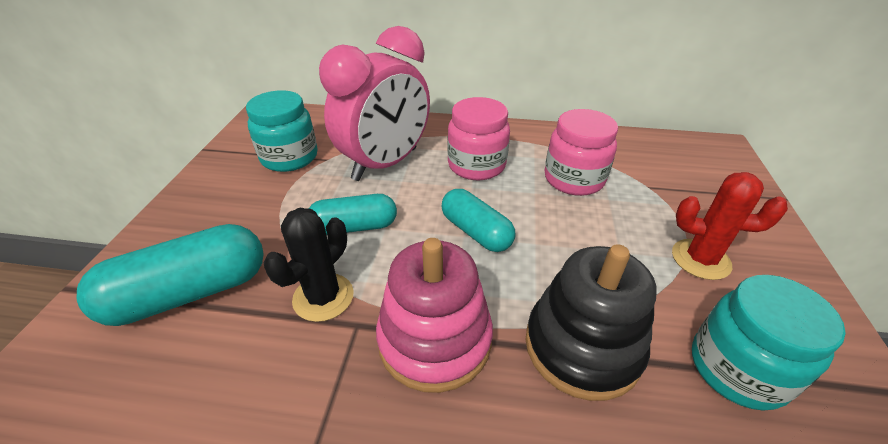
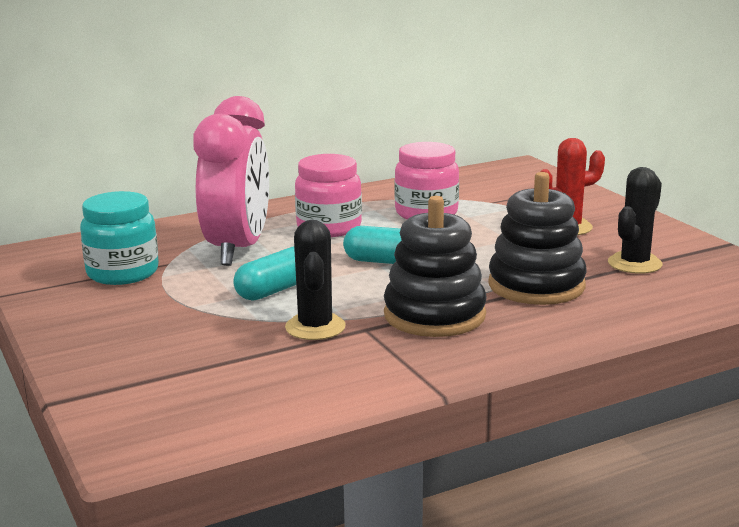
camera: 35 degrees left, 20 degrees down
turquoise capsule [77,224,264,326] -> none
pink stacking toy [376,238,493,393] -> black stacking toy [384,196,487,337]
turquoise jar [692,275,846,410] -> black cactus [608,167,663,274]

